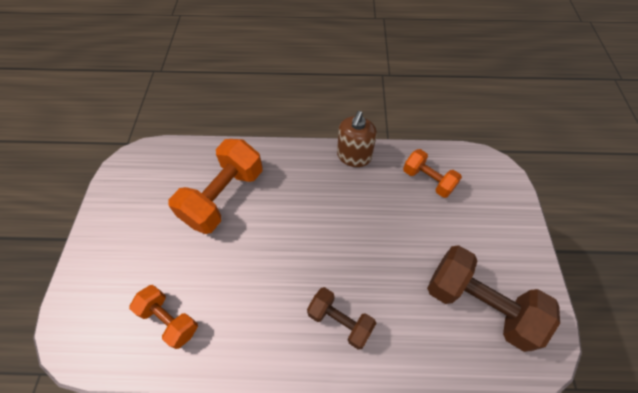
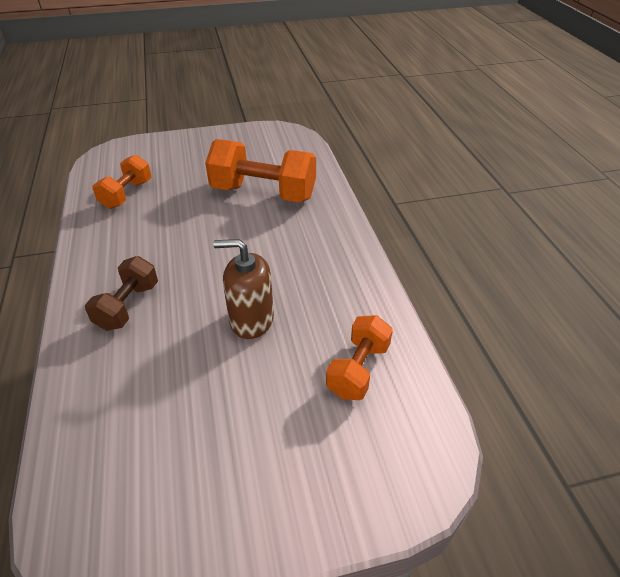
camera: 75 degrees right, 15 degrees down
brown soap dispenser [337,111,377,167] -> brown soap dispenser moved to [213,239,274,339]
brown dumbbell [427,245,560,352] -> none

